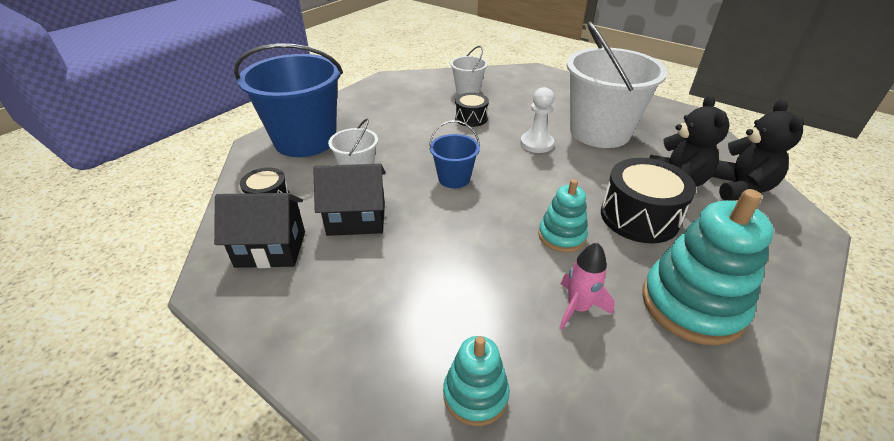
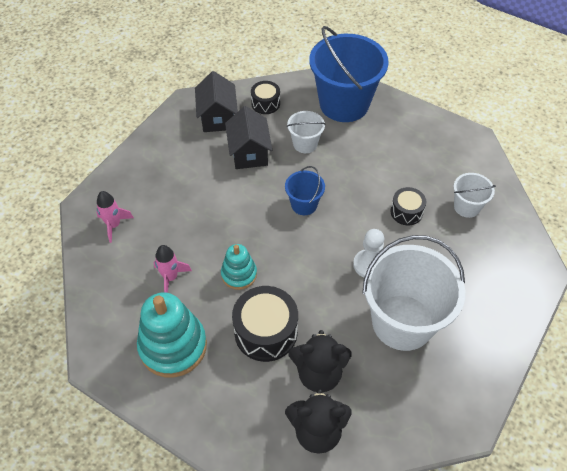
camera: 85 degrees right, 15 degrees up
turquoise stacking toy [443,336,510,426] -> pink rocket [96,191,134,243]

